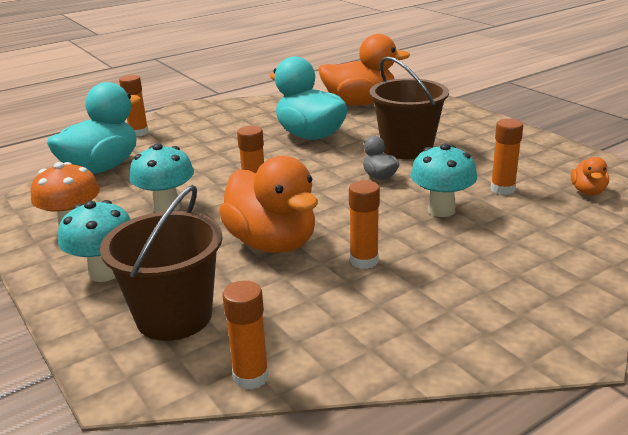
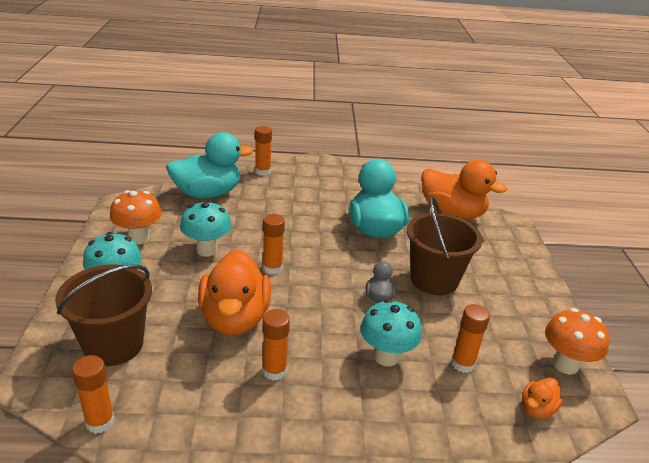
camera: 30 degrees right, 5 degrees up
none -> orange mushroom [545,308,609,374]

